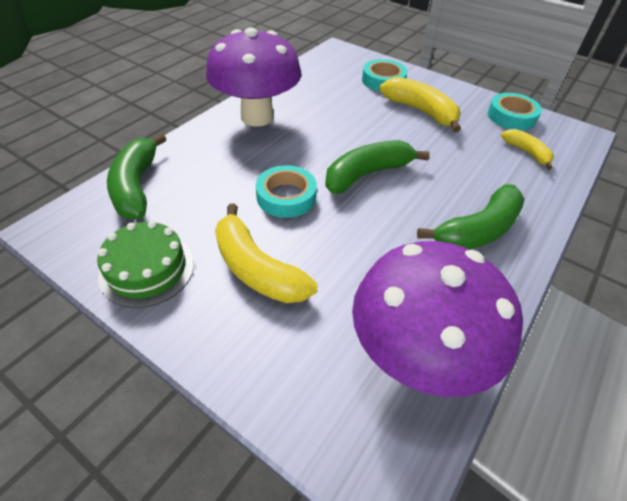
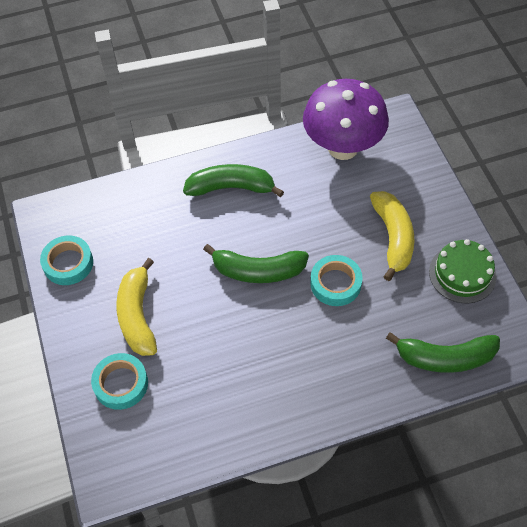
camera: 140 degrees left, 10 degrees up
green banana [107,133,166,219] -> green banana turned 60 degrees clockwise [386,332,500,373]
purple mushroom [206,27,302,127] -> none
yellow banana [501,129,554,170] -> none

